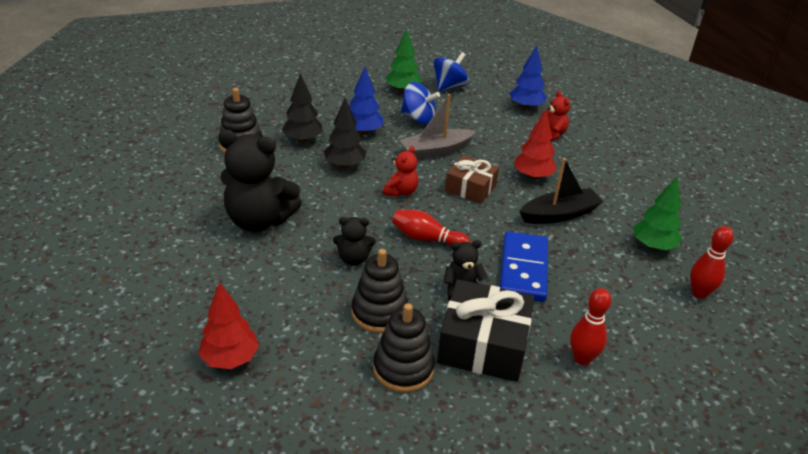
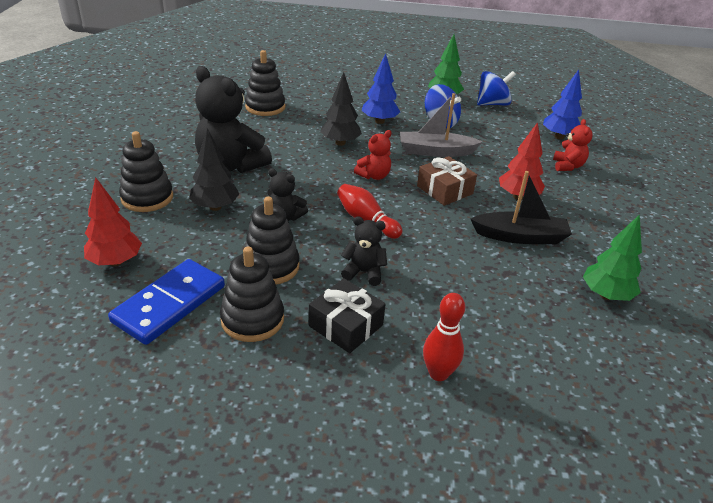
camera: 25 degrees right, 0 degrees up
black tree [282,73,323,143] -> black tree moved to [189,128,239,211]
black gift [437,279,535,382] -> black gift [309,278,386,353], size x0.64
blue domino [500,231,548,302] -> blue domino moved to [108,259,225,345]
red bowling pin [690,226,734,299] -> none
none -> black stacking toy [119,131,173,212]

